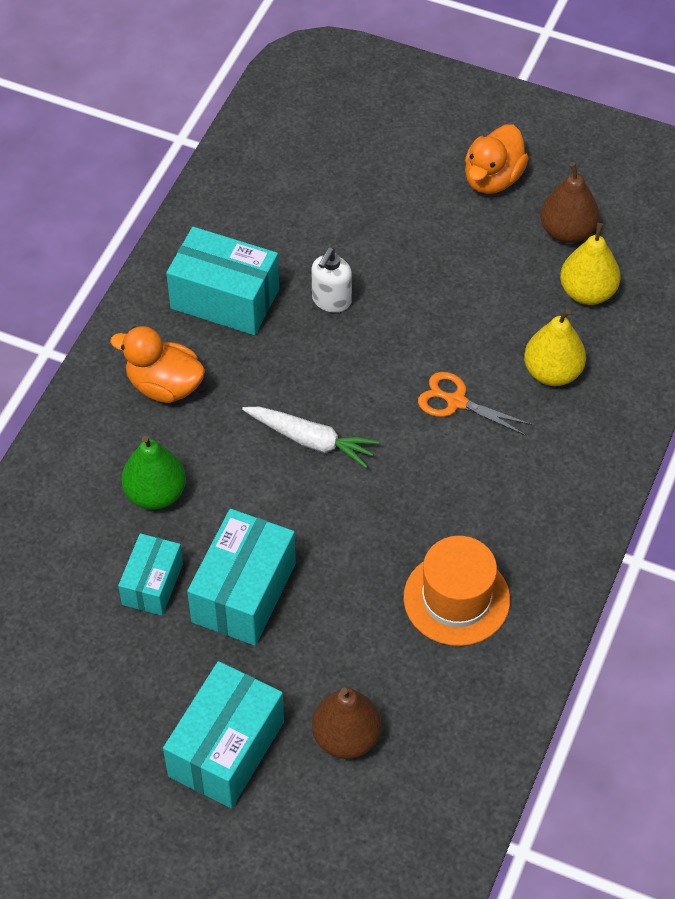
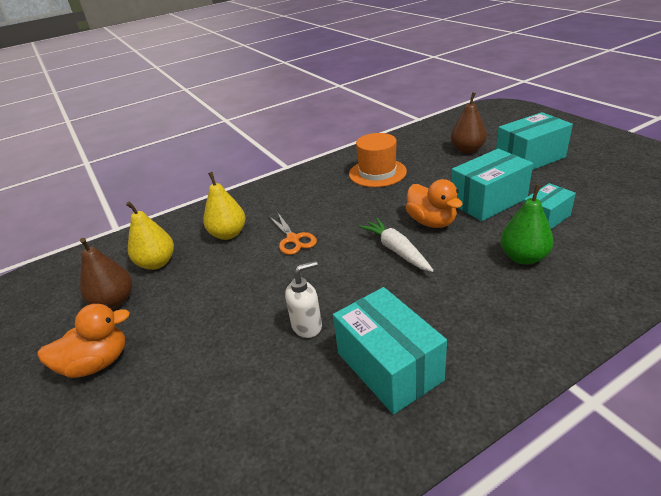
camera: 140 degrees left, 20 degrees down
orange duck [110,326,205,403] -> orange duck moved to [406,179,463,228]

